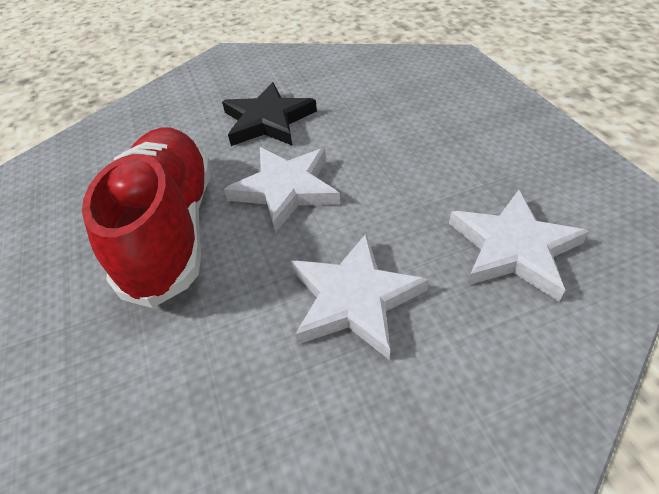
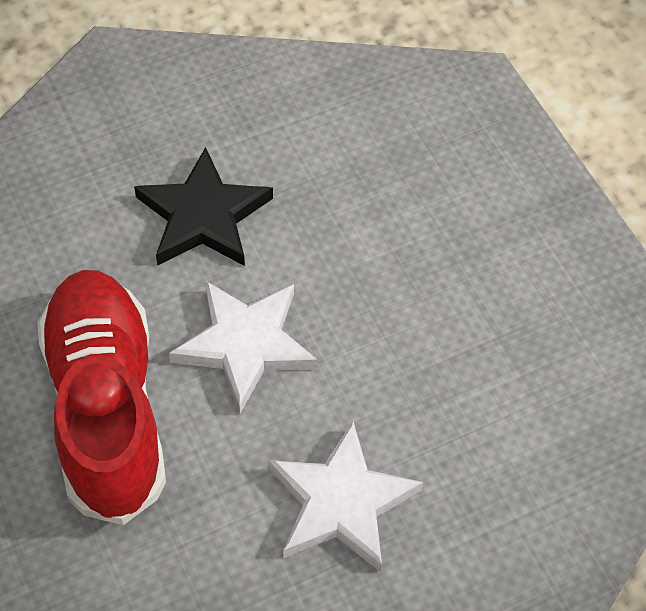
camera: 10 degrees left, 10 degrees up
white star [449,190,589,301] -> none

